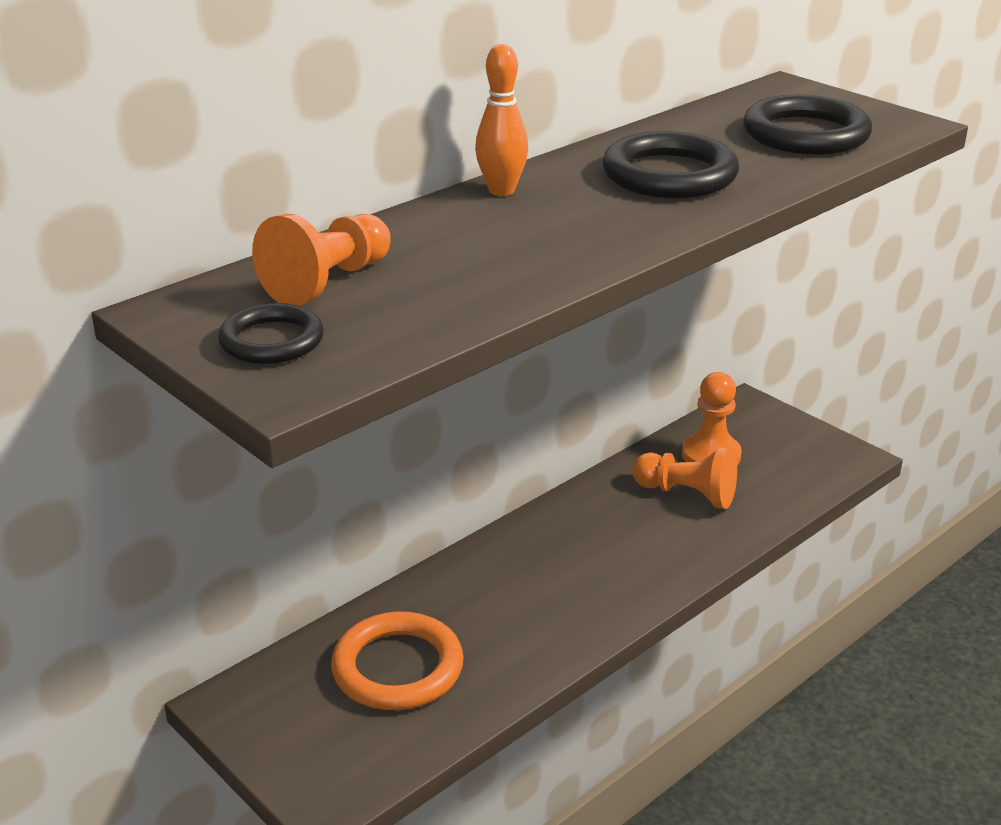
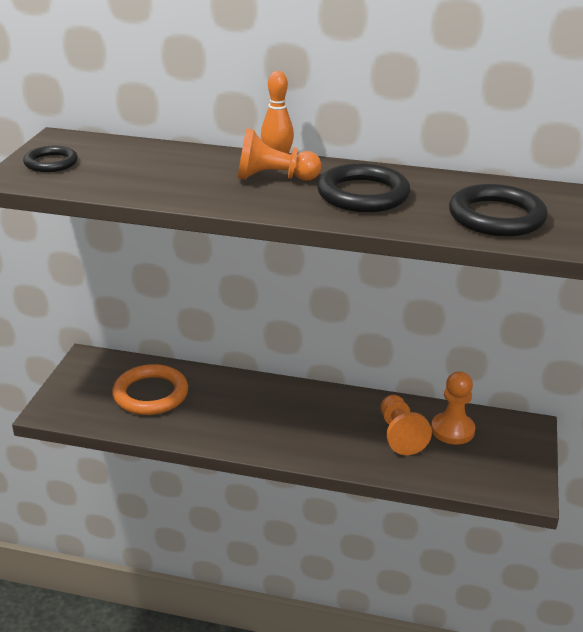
camera: 55 degrees right, 0 degrees up
orange pawn [252,214,391,306] -> orange pawn moved to [238,128,321,181]

